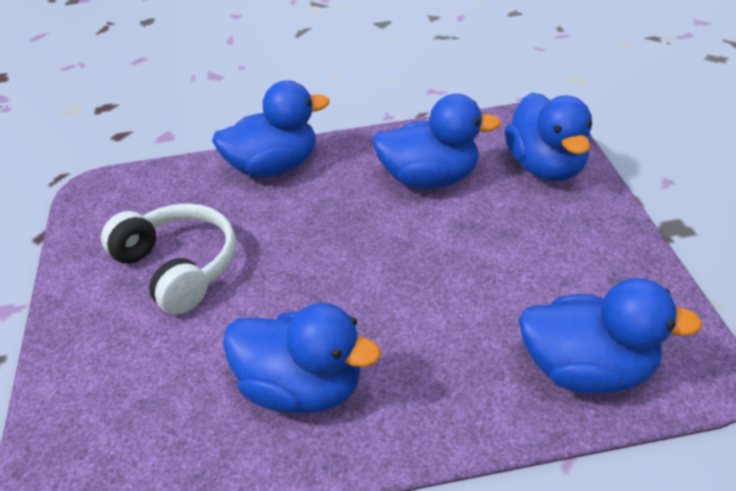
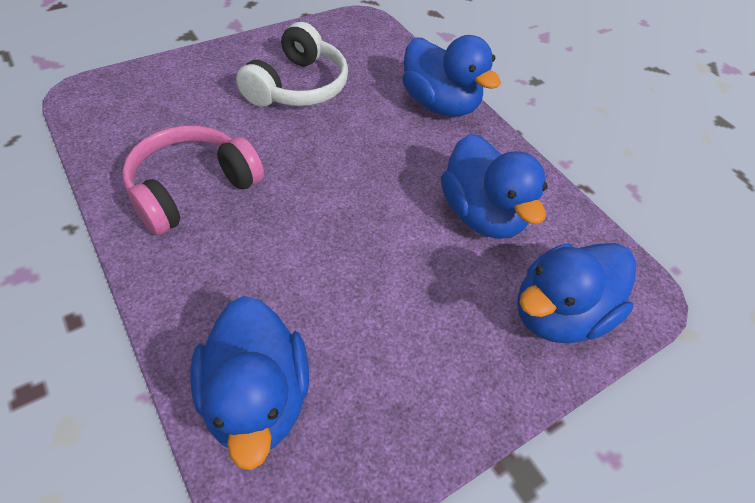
camera: 60 degrees right, 10 degrees up
blue duck [223,303,381,413] -> pink headphones [122,125,264,235]

